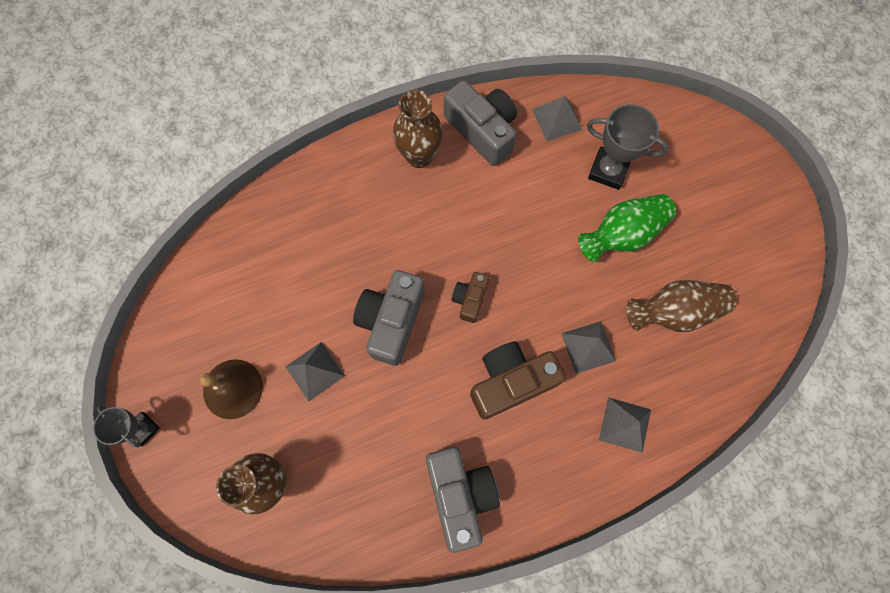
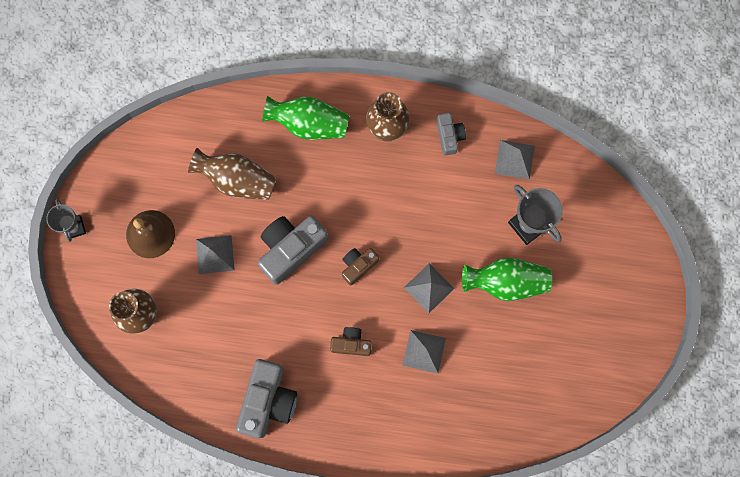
camera: 30 degrees right, 5 degrees up
grey camera [444,80,517,166] -> grey camera [436,113,466,155], size x0.55
brown camera [470,341,566,420] -> brown camera [330,327,372,356], size x0.55
grey pyramid [599,397,651,453] -> grey pyramid moved to [404,263,454,313]
brown vase [627,280,737,332] -> brown vase moved to [188,148,277,200]
none -> green vase [262,96,349,140]

